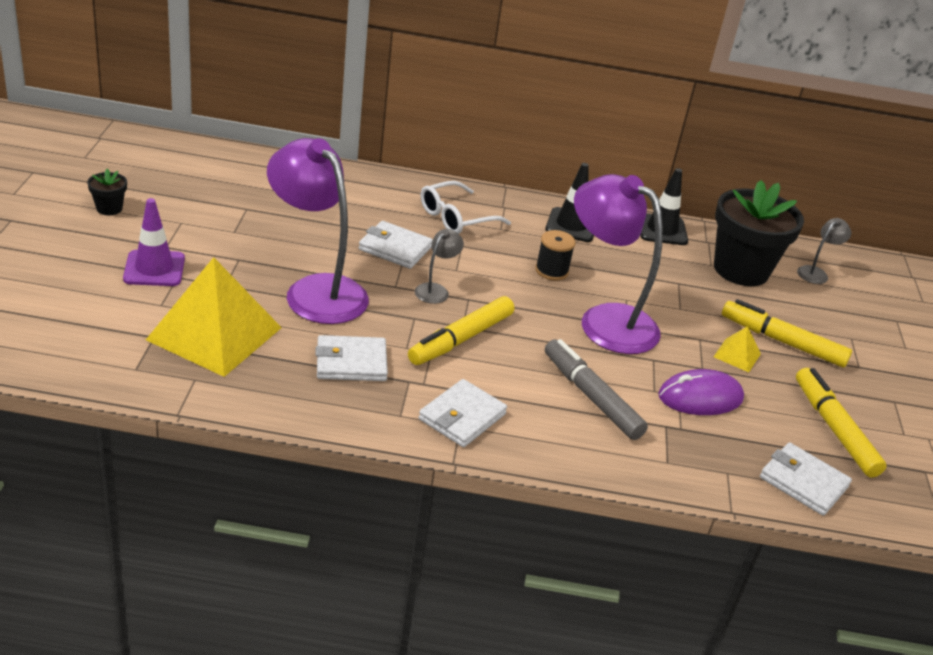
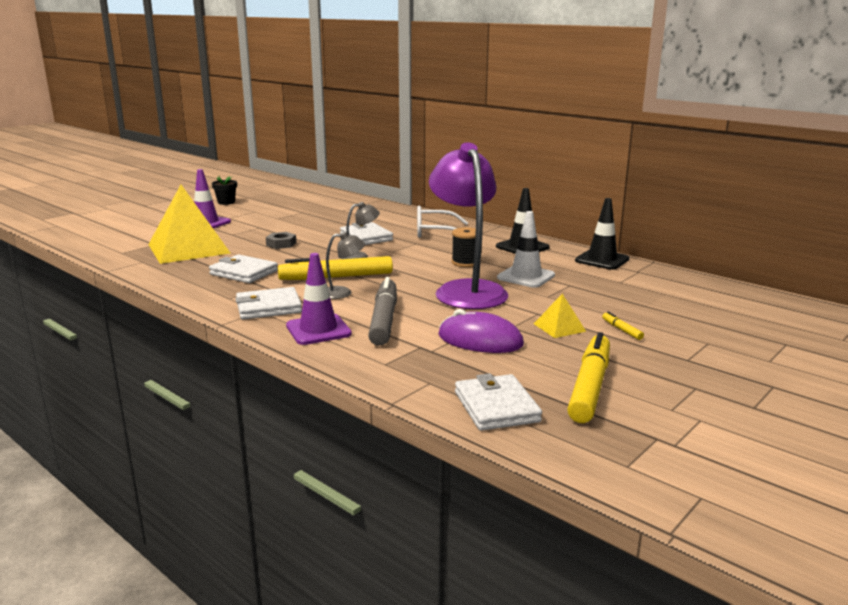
camera: 40 degrees right, 15 degrees down
purple lamp [267,138,369,324] -> grey nut [266,232,296,249]
black flower pot [714,180,804,286] -> none
yellow marker [722,299,852,367] -> yellow marker [602,312,644,340], size x0.42
grey lamp [797,218,851,284] -> grey lamp moved to [326,232,365,299]
none -> purple traffic cone [286,253,352,345]
none -> white traffic cone [497,211,555,288]

